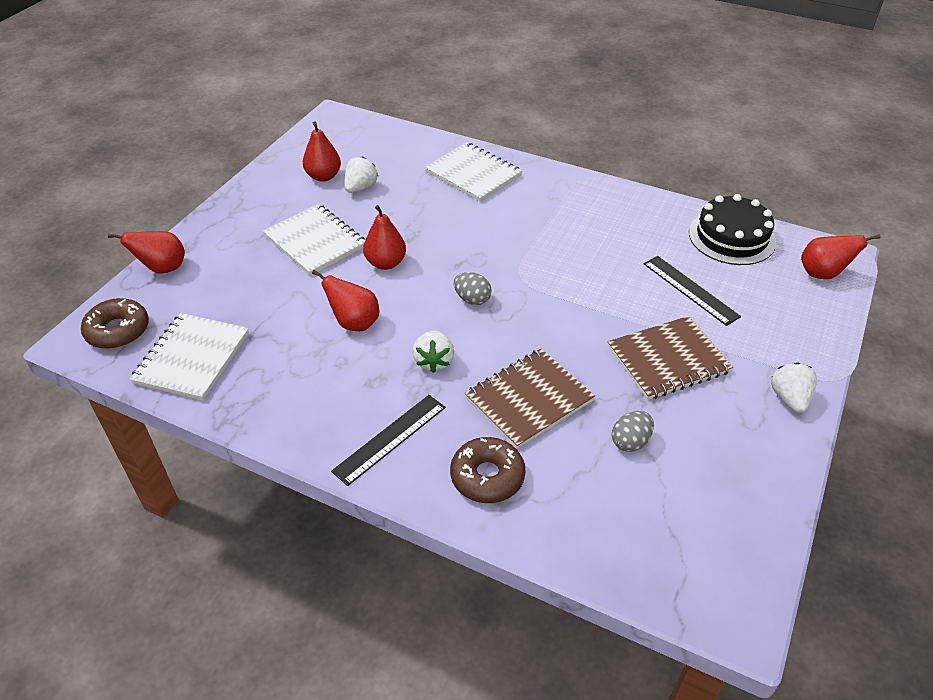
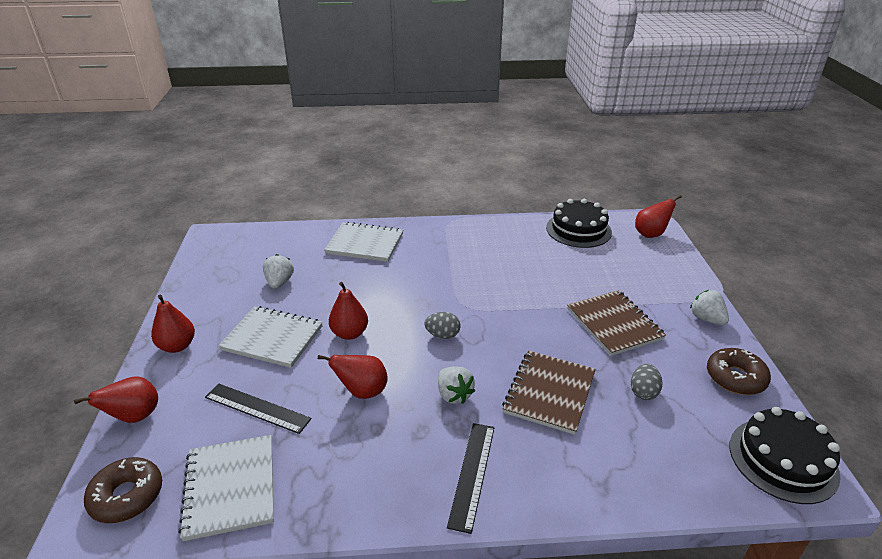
camera: 30 degrees left, 10 degrees down
red pear [303,122,341,182] -> red pear moved to [151,295,195,353]
brown donut [450,437,526,503] -> brown donut moved to [707,348,771,395]
brown notebook [608,316,733,400] -> brown notebook turned 60 degrees counterclockwise [567,290,666,356]
black ruler [644,256,741,326] -> black ruler moved to [205,383,312,434]
none -> black cake [729,407,841,504]

